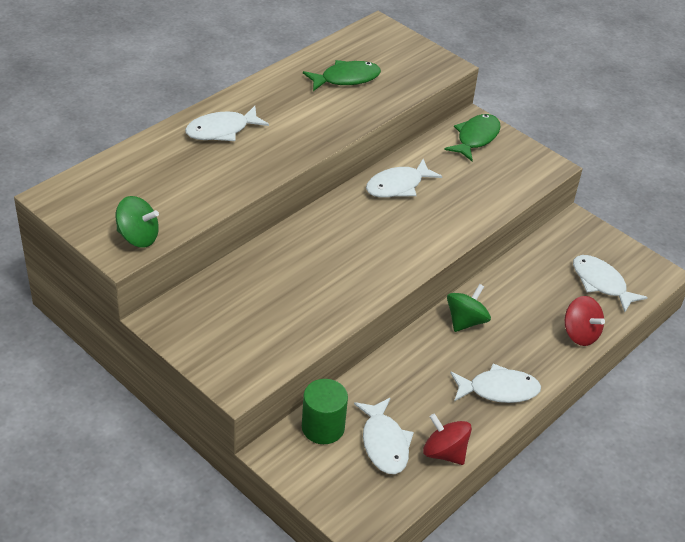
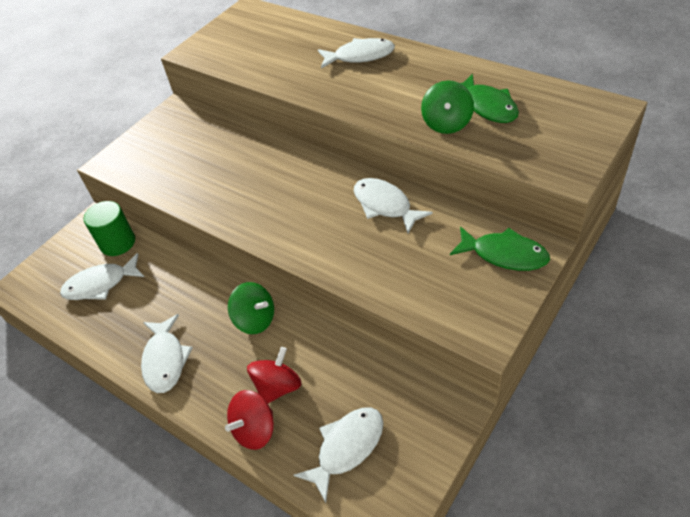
camera: 90 degrees right, 5 degrees up
green spinning top [116,196,159,248] -> green spinning top moved to [421,80,474,134]
white fish [185,106,269,141] -> white fish turned 120 degrees clockwise [318,38,395,68]
red spinning top [423,413,472,465] -> red spinning top moved to [247,347,302,403]

